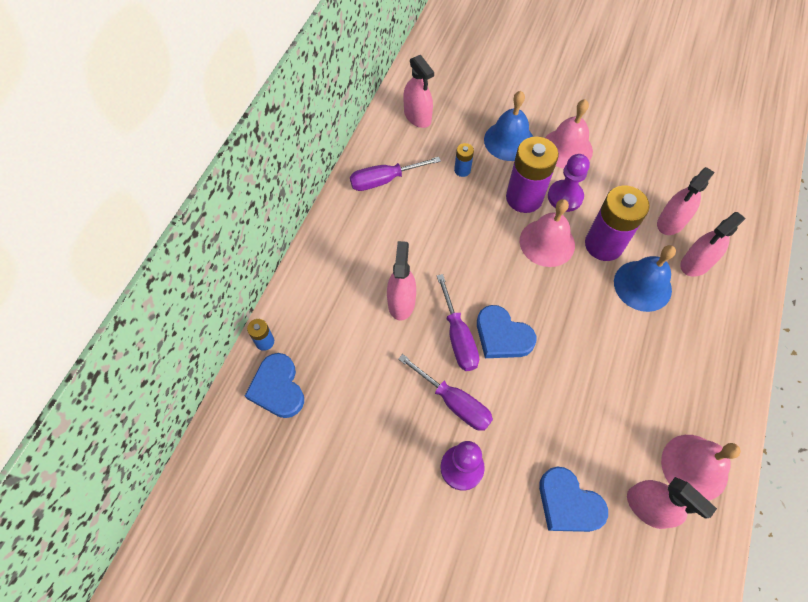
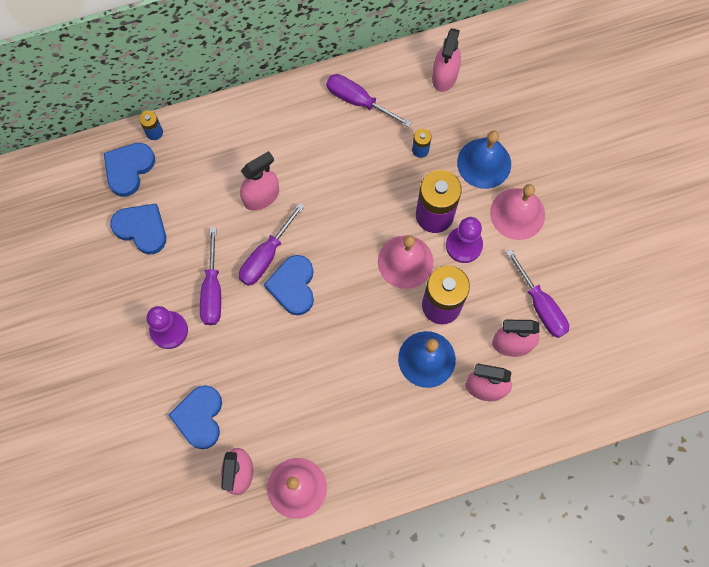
camera: 50 degrees right, 10 degrees up
none -> blue heart [110,204,166,254]
none -> purple screwdriver [506,249,569,338]

